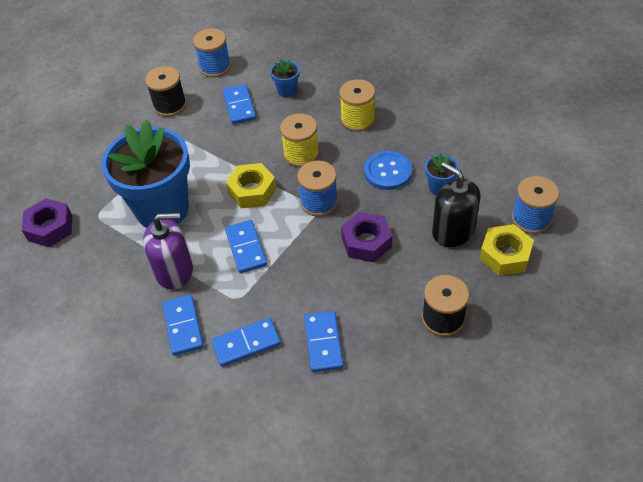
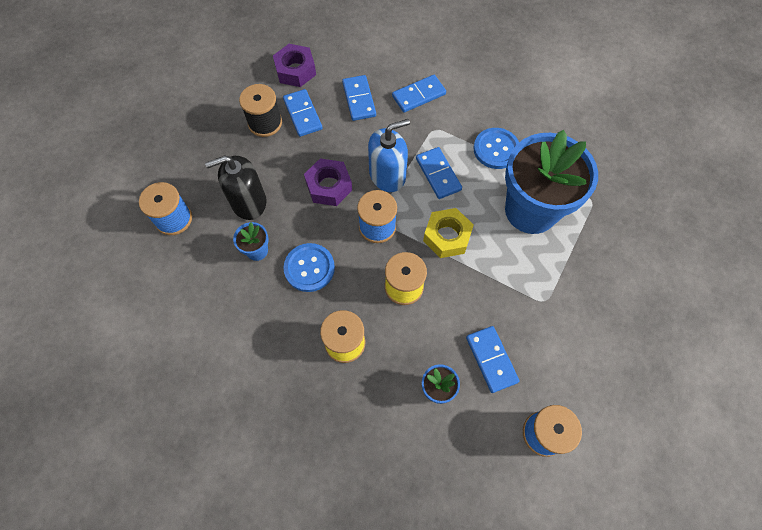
camera: 170 degrees right, 15 degrees up
purple nut [22,198,72,247] -> purple nut moved to [273,44,316,87]
purple soap dispenser [143,212,193,290] -> blue button [473,128,519,169]
black spool [145,66,187,117] -> none
blue domino [162,295,204,356] -> blue domino moved to [283,89,322,137]
black soap dispenser [432,162,480,247] -> black soap dispenser turned 120 degrees clockwise [205,155,266,220]
yellow nut [479,224,534,276] -> none
none -> blue soap dispenser [368,119,410,192]

